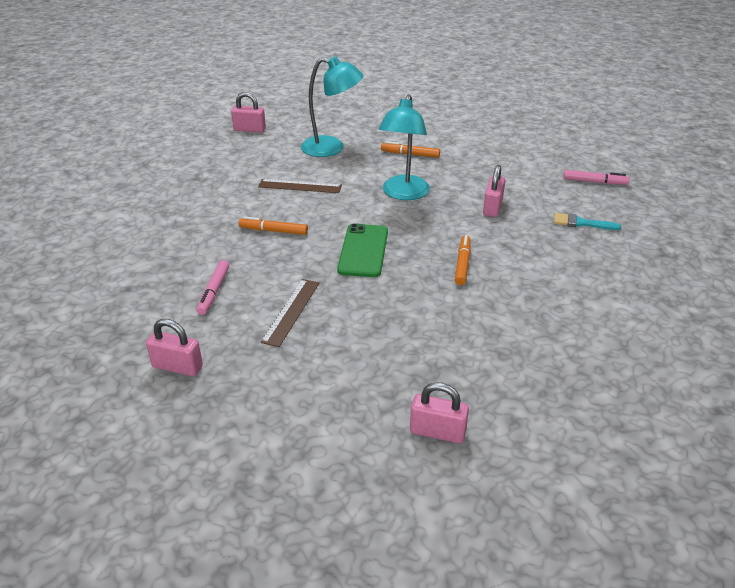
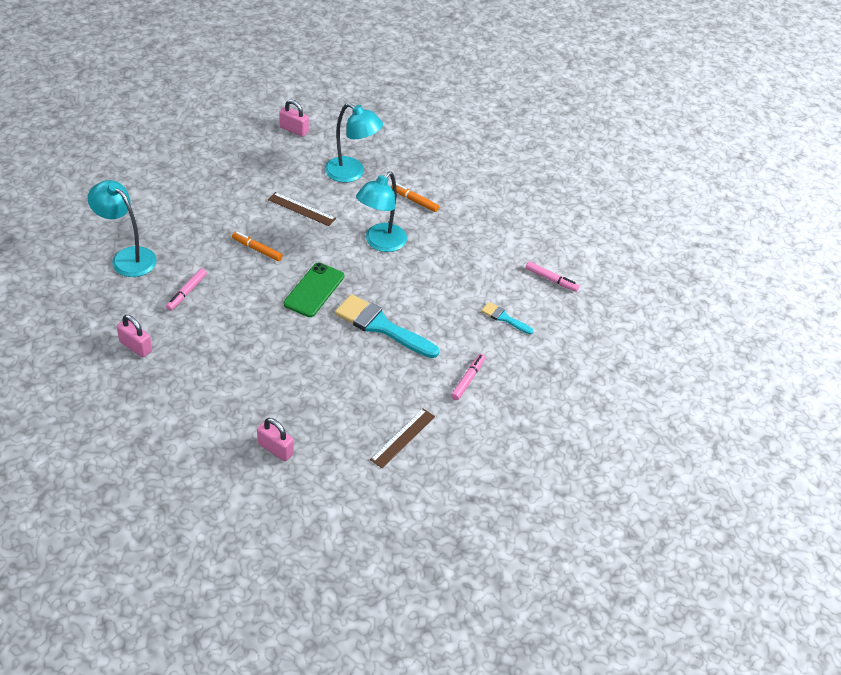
camera: 15 degrees right, 10 degrees up
brown ruler [261,279,319,347] -> brown ruler moved to [370,408,435,469]
orange marker [455,235,471,285] -> turquoise brush [335,294,439,358]
pink padlock [483,165,505,217] -> none
none -> turquoise lamp [88,180,157,277]
none -> pink marker [451,354,485,400]

